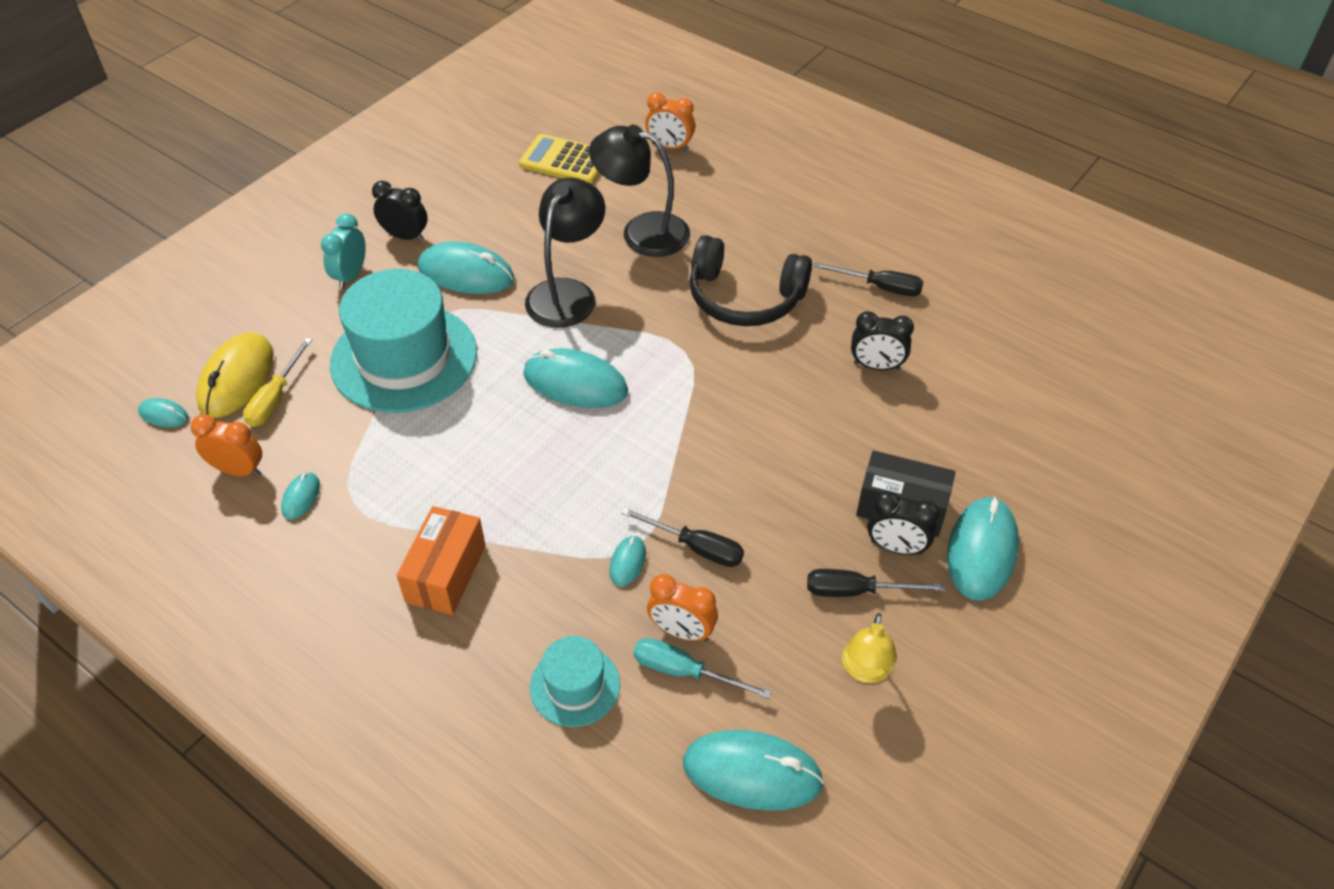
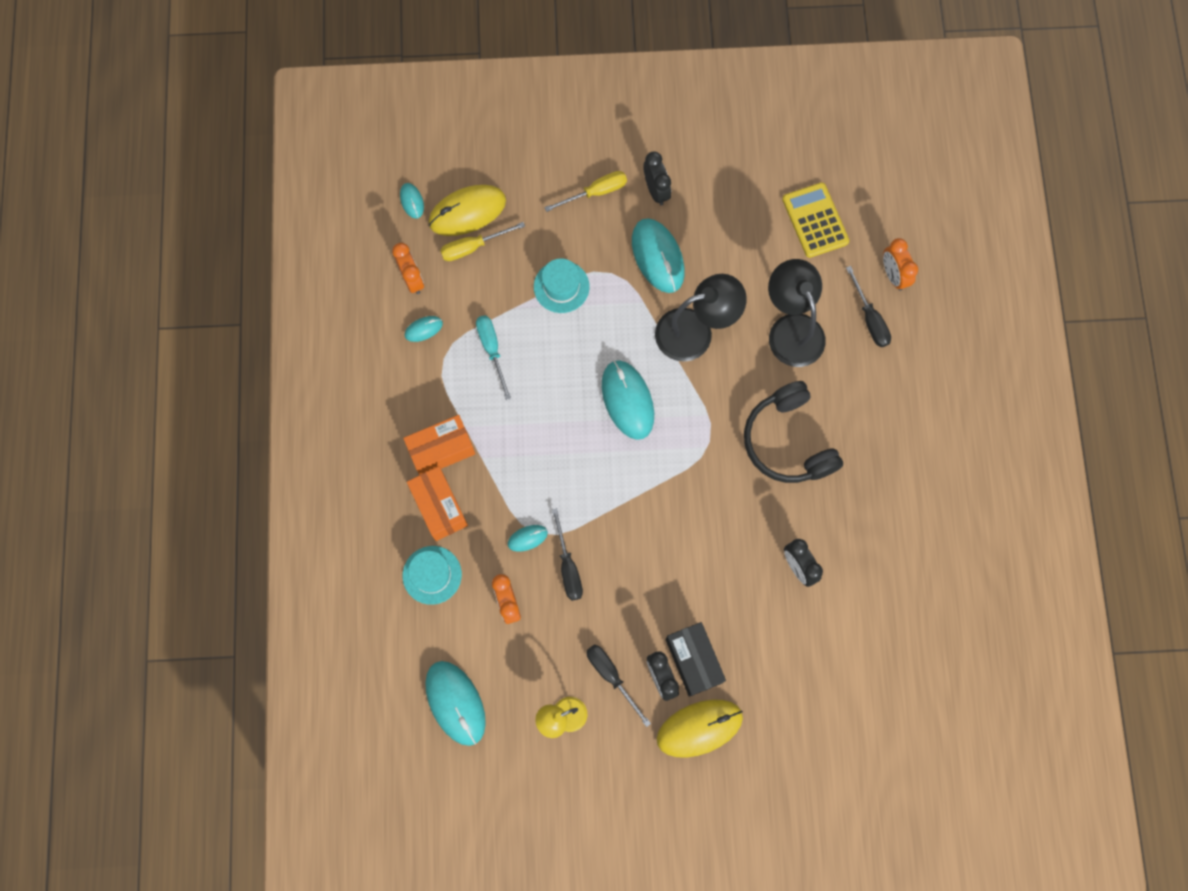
camera: 50 degrees right, 25 degrees up
turquoise clock [321,213,366,289] -> yellow screwdriver [545,171,627,212]
turquoise hat [330,269,477,413] -> turquoise hat [534,258,590,313], size x0.50
turquoise screwdriver [634,638,772,699] -> turquoise screwdriver moved to [476,315,511,400]
black screwdriver [813,262,923,296] -> black screwdriver moved to [846,266,891,347]
turquoise mouse [947,496,1019,601] -> yellow mouse [656,699,743,758]
none -> orange box [407,466,468,541]

